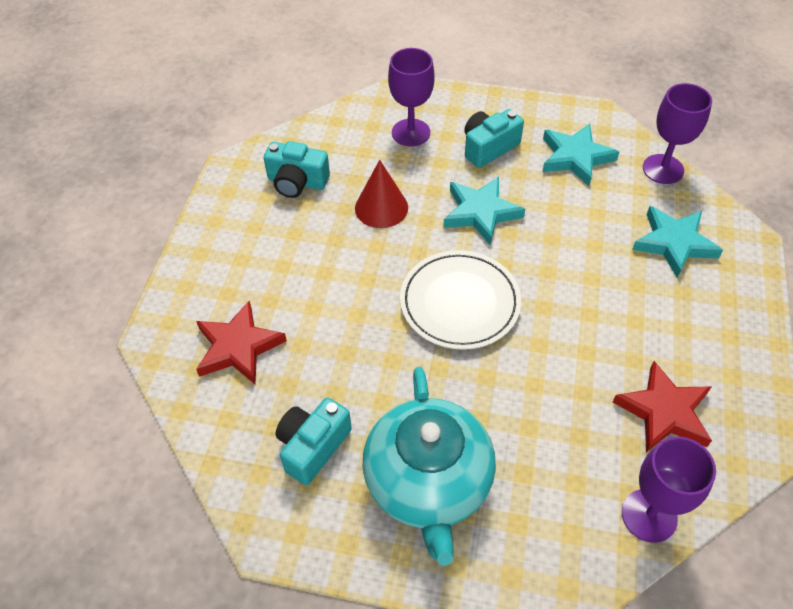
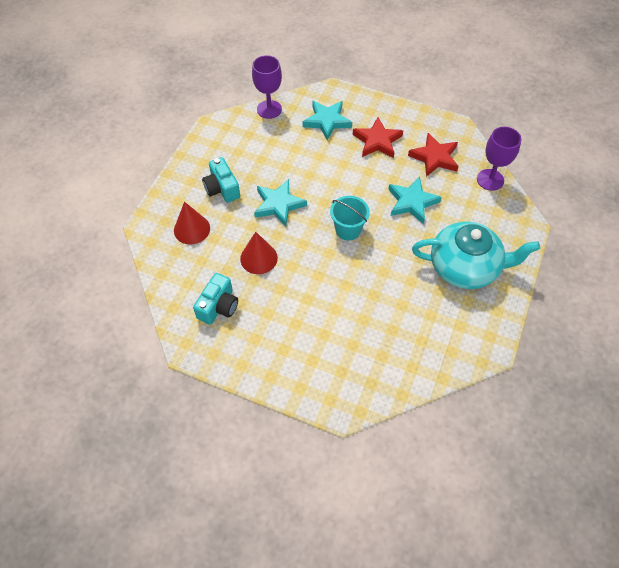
camera: 80 degrees left, 5 degrees up
red star [196,301,287,385] -> red star moved to [353,117,403,158]
turquoise camera [275,398,352,485] -> none
purple goblet [388,48,434,146] -> red cone [174,202,210,244]
white plate [400,250,521,350] -> turquoise bucket [330,196,370,241]
turquoise star [542,123,619,186] -> turquoise star moved to [388,176,442,224]

